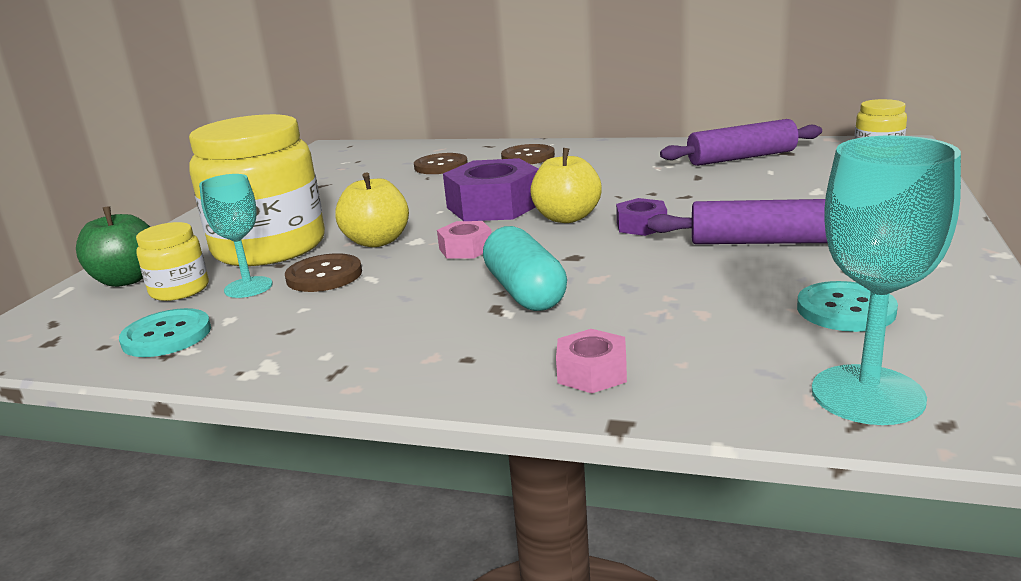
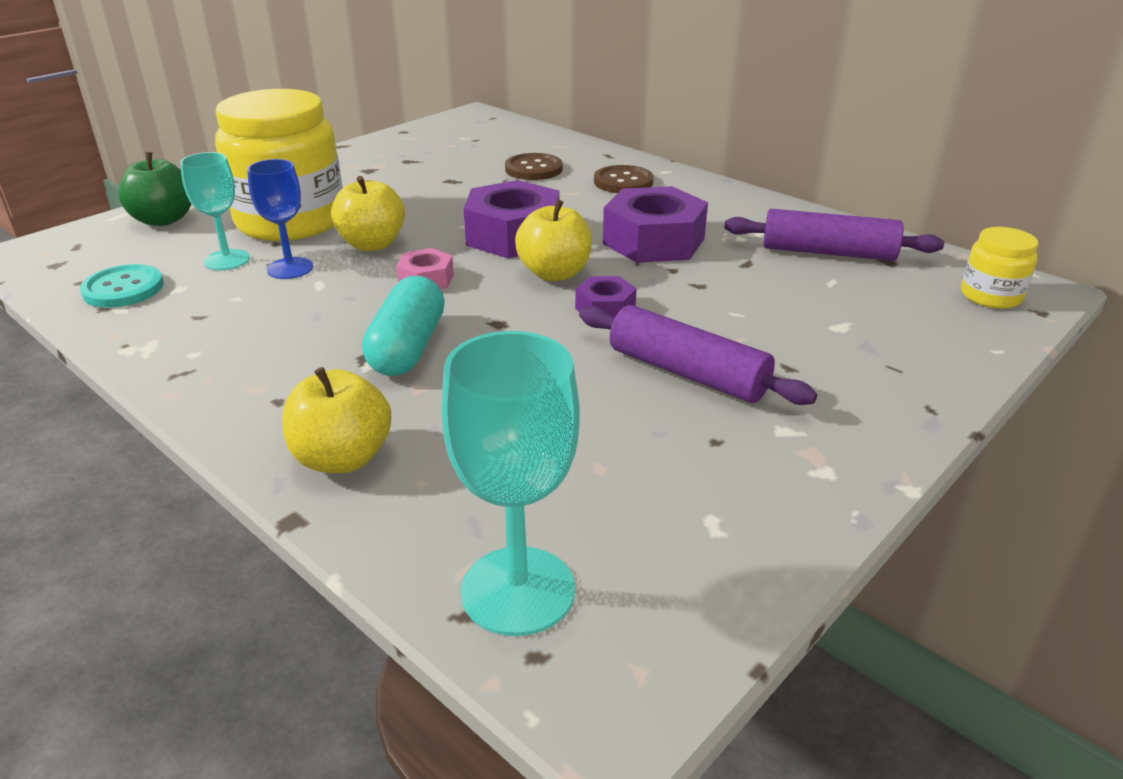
camera: 25 degrees right, 10 degrees up
yellow jar [136,222,209,301] -> none
brown button [285,253,362,292] -> blue goblet [247,159,313,279]
pink nut [556,329,627,393] -> yellow apple [282,367,391,473]
turquoise button [797,281,898,332] -> none
none -> purple nut [603,186,708,263]

